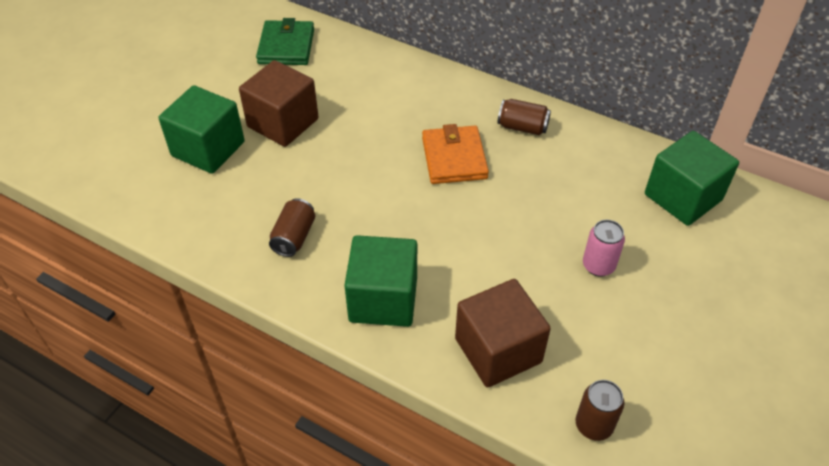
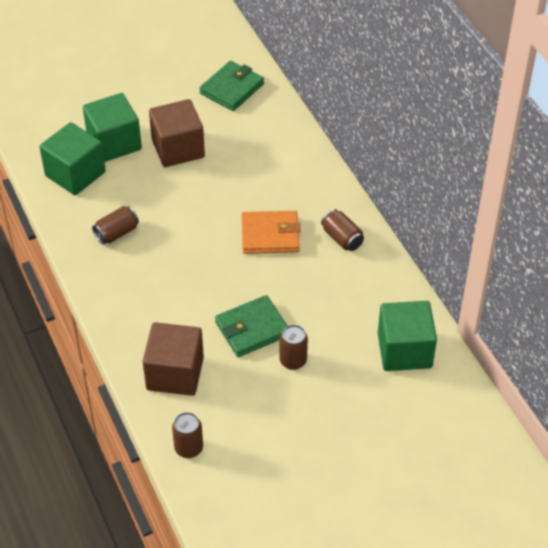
camera: 35 degrees right, 0 degrees up
green cube [344,235,417,327] -> green cube moved to [40,122,106,195]
orange wallet [422,124,489,184] -> orange wallet turned 60 degrees clockwise [242,211,300,254]
pink can [583,220,625,277] -> brown can [280,325,308,370]
none -> green wallet [215,295,287,357]

